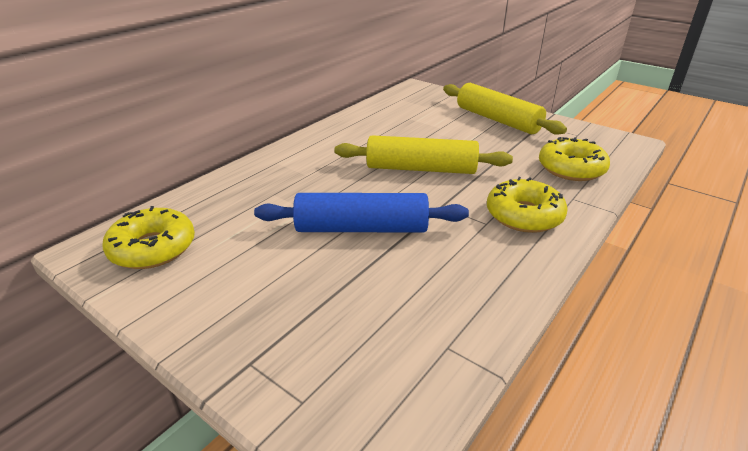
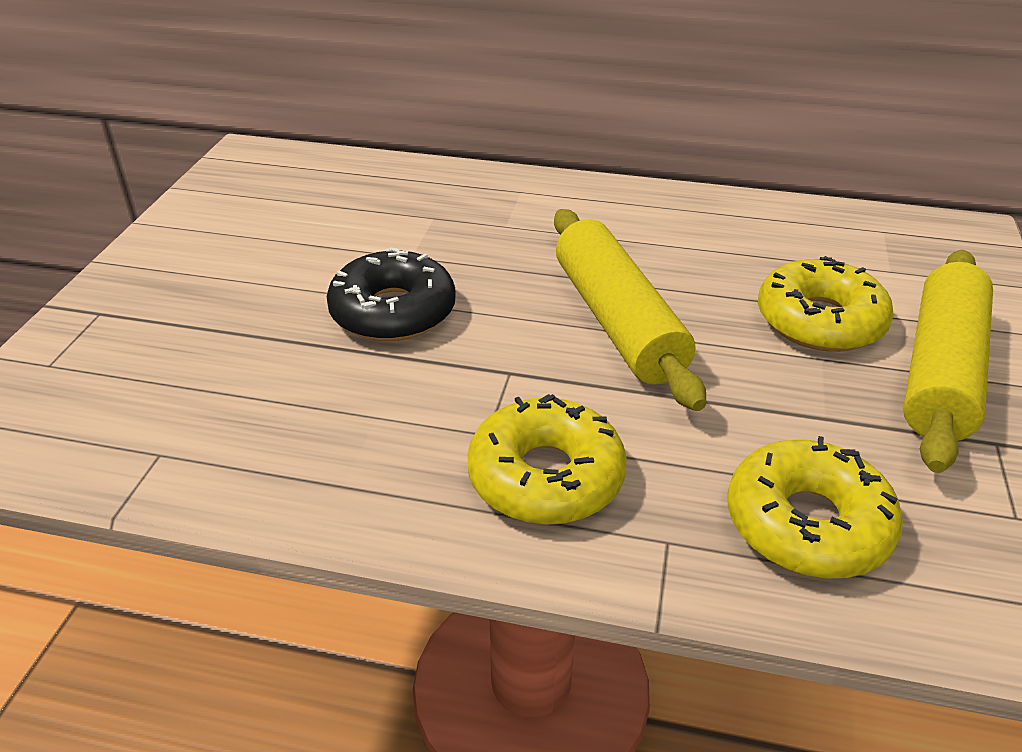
camera: 65 degrees right, 5 degrees up
yellow donut [103,206,195,269] -> yellow donut moved to [758,256,894,352]
blue rolling pin [254,193,469,233] -> black donut [327,247,456,341]

